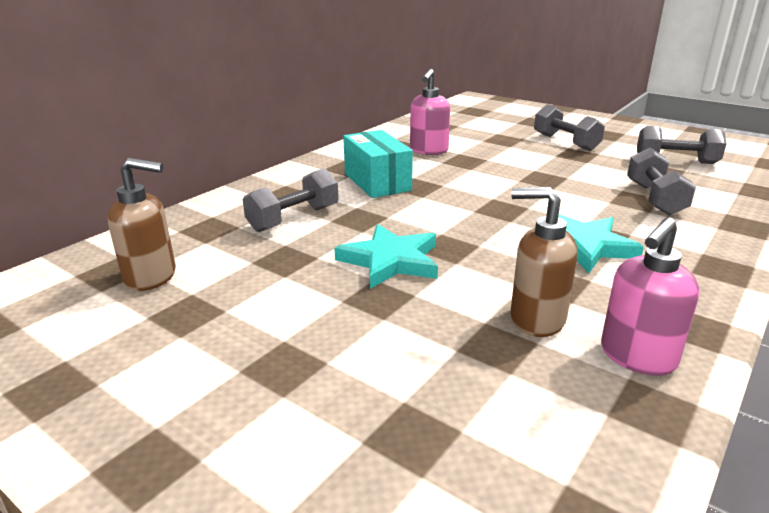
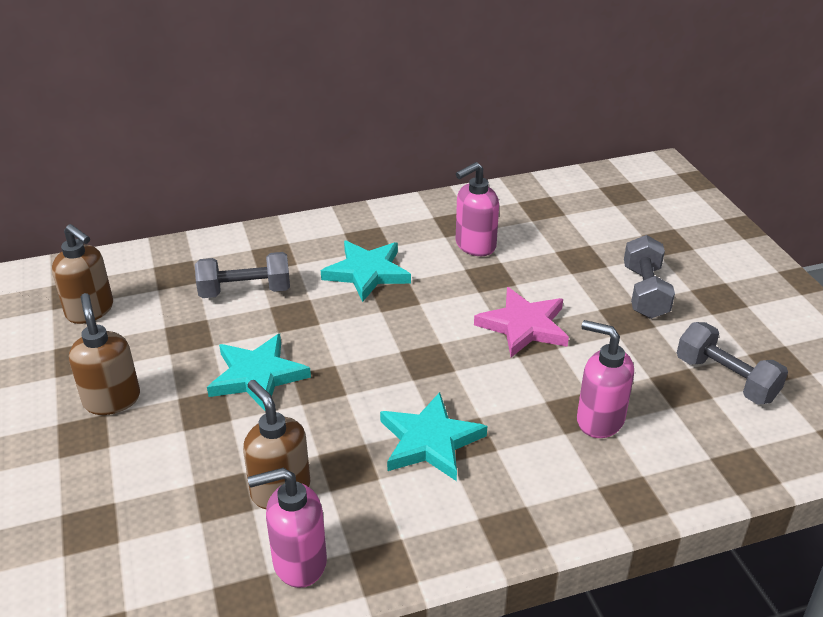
camera: 35 degrees right, 10 degrees up
turquoise box [343,130,413,198] -> turquoise star [321,241,411,302]
grey dumbbell [627,148,696,216] -> pink soap dispenser [577,320,634,438]
none -> brown soap dispenser [69,293,140,415]
none -> pink star [474,287,569,357]

